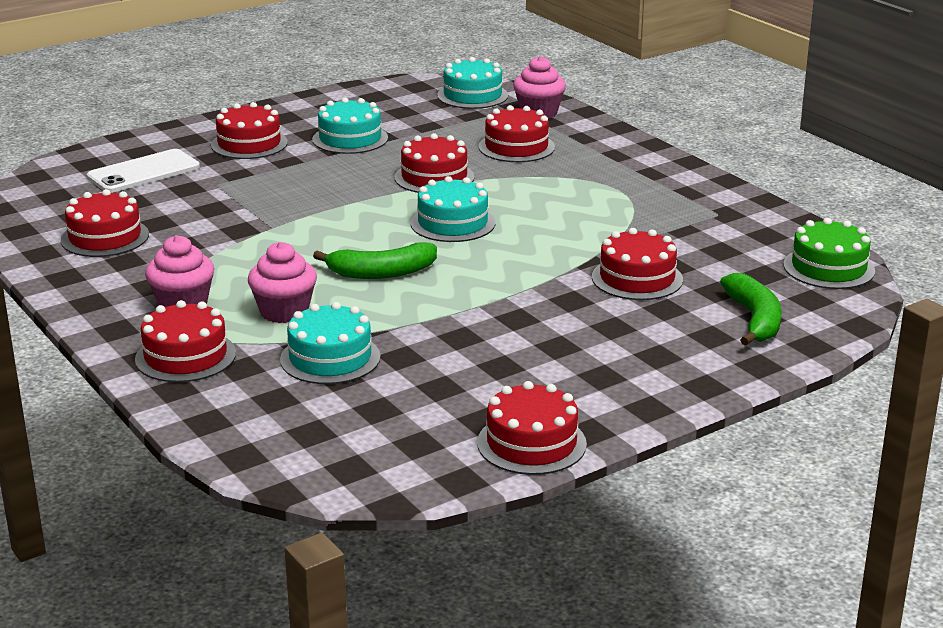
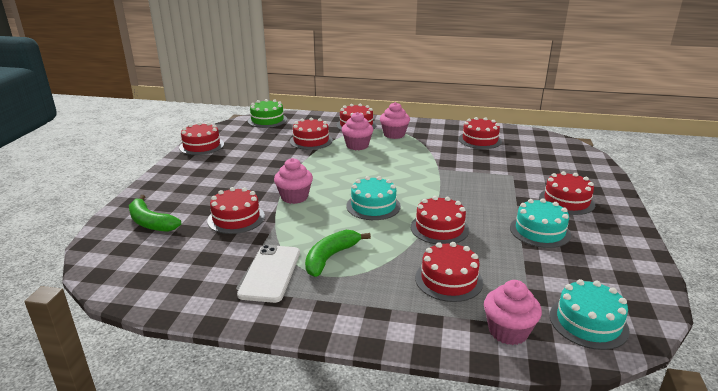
camera: 135 degrees right, 0 degrees up
white phone [87,149,200,193] -> white phone moved to [237,245,300,303]
turquoise cake [280,302,381,384] -> red cake [290,117,333,150]
green banana [313,242,437,279] -> green banana moved to [305,230,371,277]
green cake [783,218,875,289] -> green cake moved to [248,99,287,128]
none -> pink cupcake [274,158,313,204]

